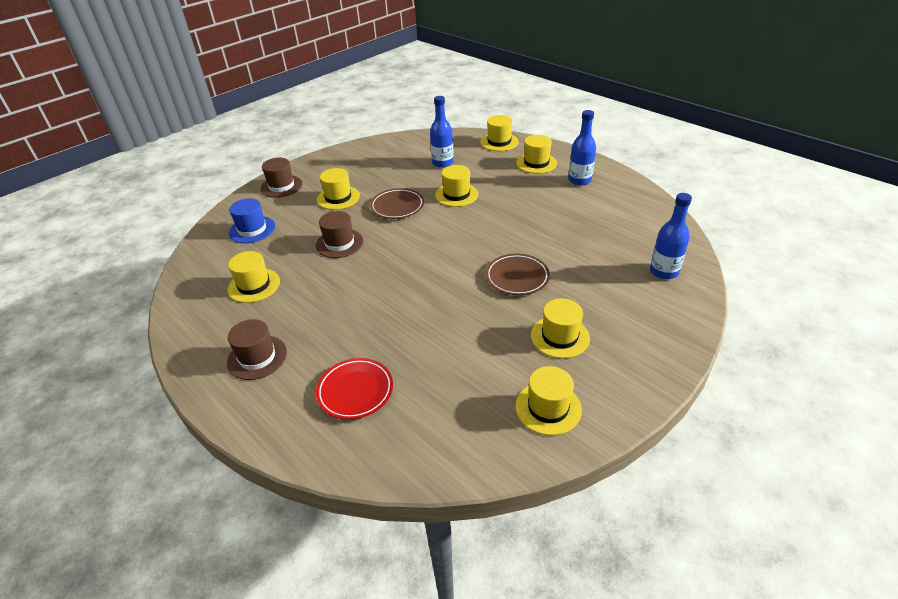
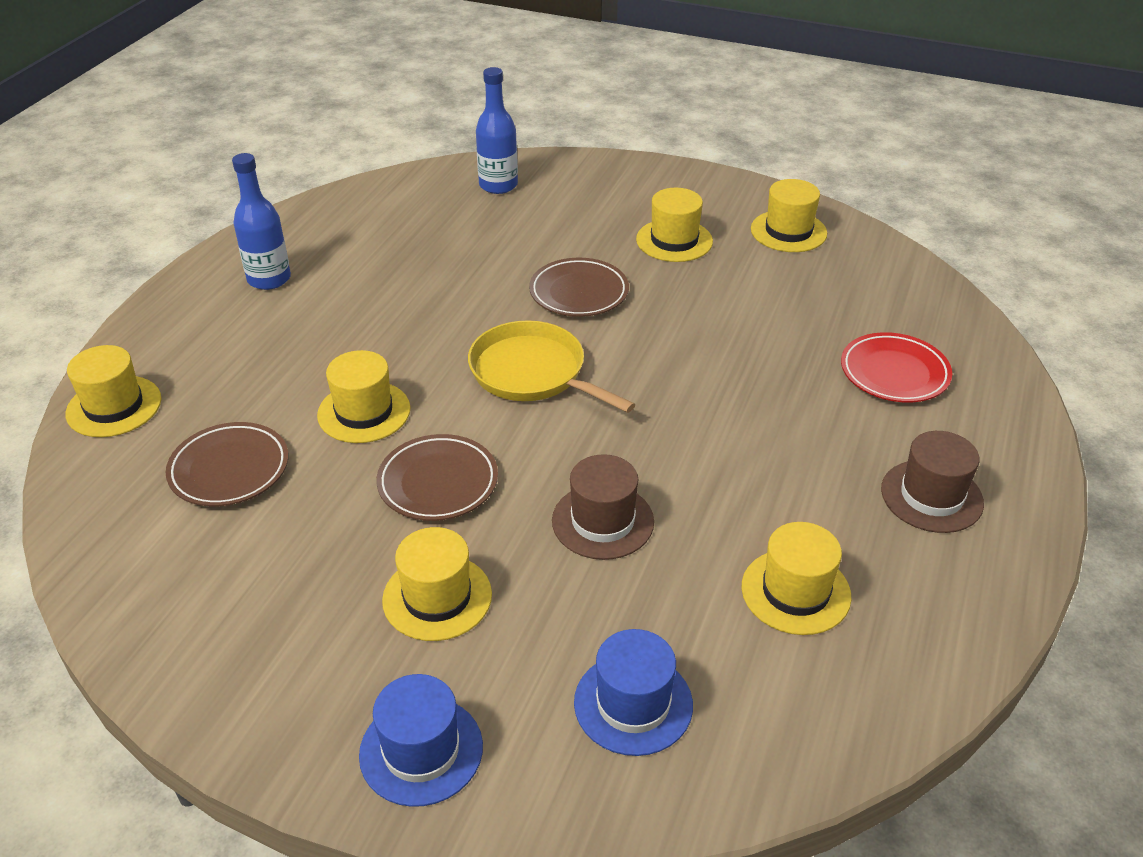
camera: 115 degrees left, 0 degrees up
brown hat [260,158,302,198] -> blue hat [359,674,483,807]
blue bottle [430,96,454,168] -> brown plate [166,422,288,506]
yellow hat [516,135,557,174] -> none
none -> yellow pan [468,320,636,413]

